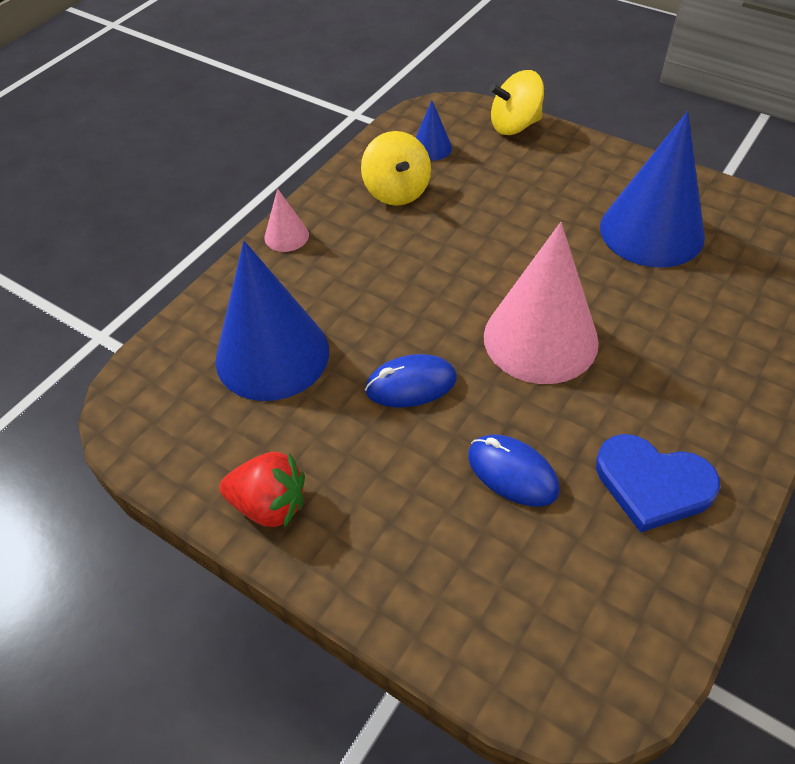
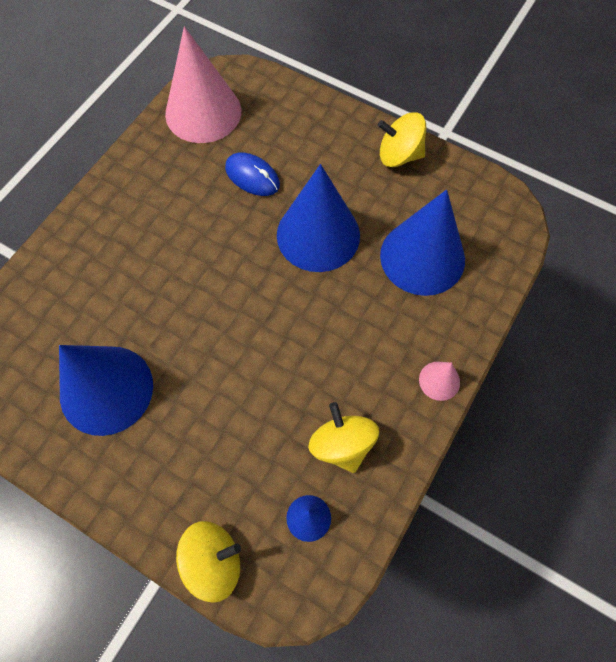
camera: 175 degrees right, 15 degrees up
red strawberry [219,452,305,528] -> yellow spinning top [378,112,426,167]
blue mouse [365,354,457,407] -> blue cone [277,164,360,272]
pink cone [484,222,599,384] -> pink cone moved to [165,26,241,143]
blue heart [596,434,720,533] -> none

